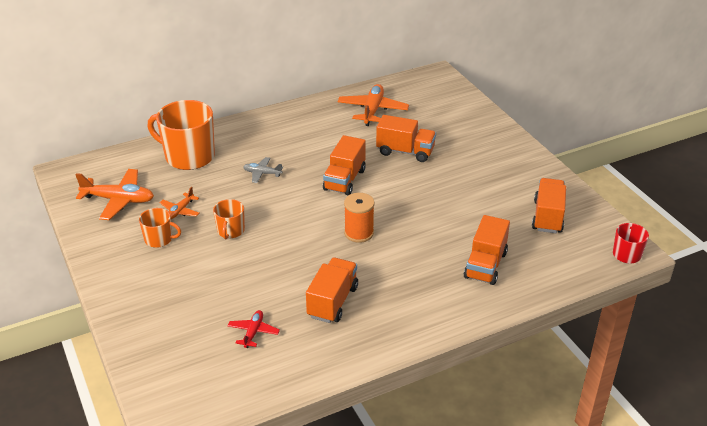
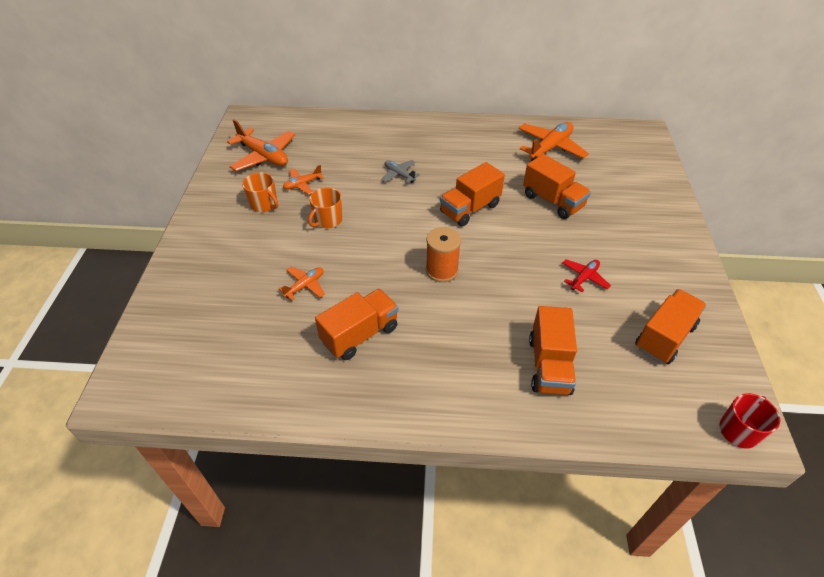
camera: 30 degrees right, 10 degrees up
orange mug [147,100,215,170] -> none
red plane [227,310,280,348] -> red plane moved to [562,259,611,292]
orange truck [464,215,510,285] -> orange truck turned 45 degrees counterclockwise [529,306,577,395]
none -> orange plane [279,267,325,300]

